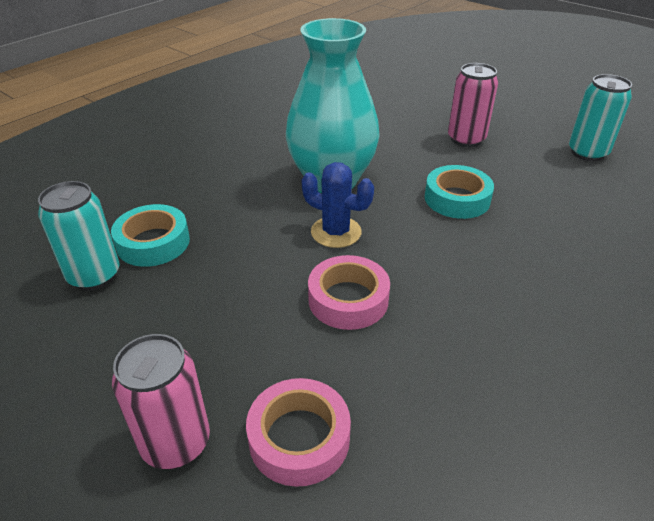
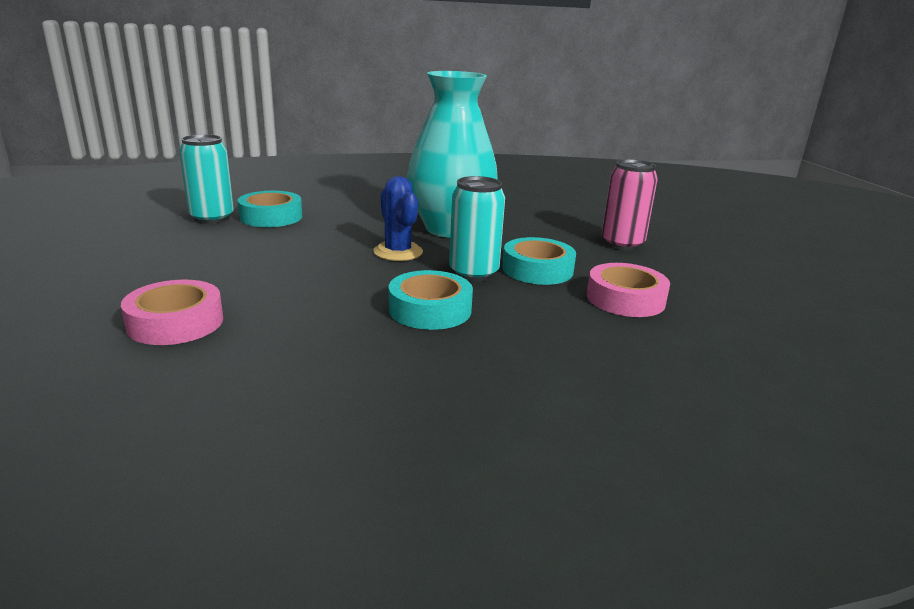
camera: 35 degrees right, 15 degrees down
pink can [112,334,210,469] -> none
pink tape [308,255,390,330] -> pink tape moved to [587,263,670,317]
turquoise can [569,74,632,161] -> turquoise can moved to [449,176,505,282]
none -> turquoise tape [389,270,473,330]

